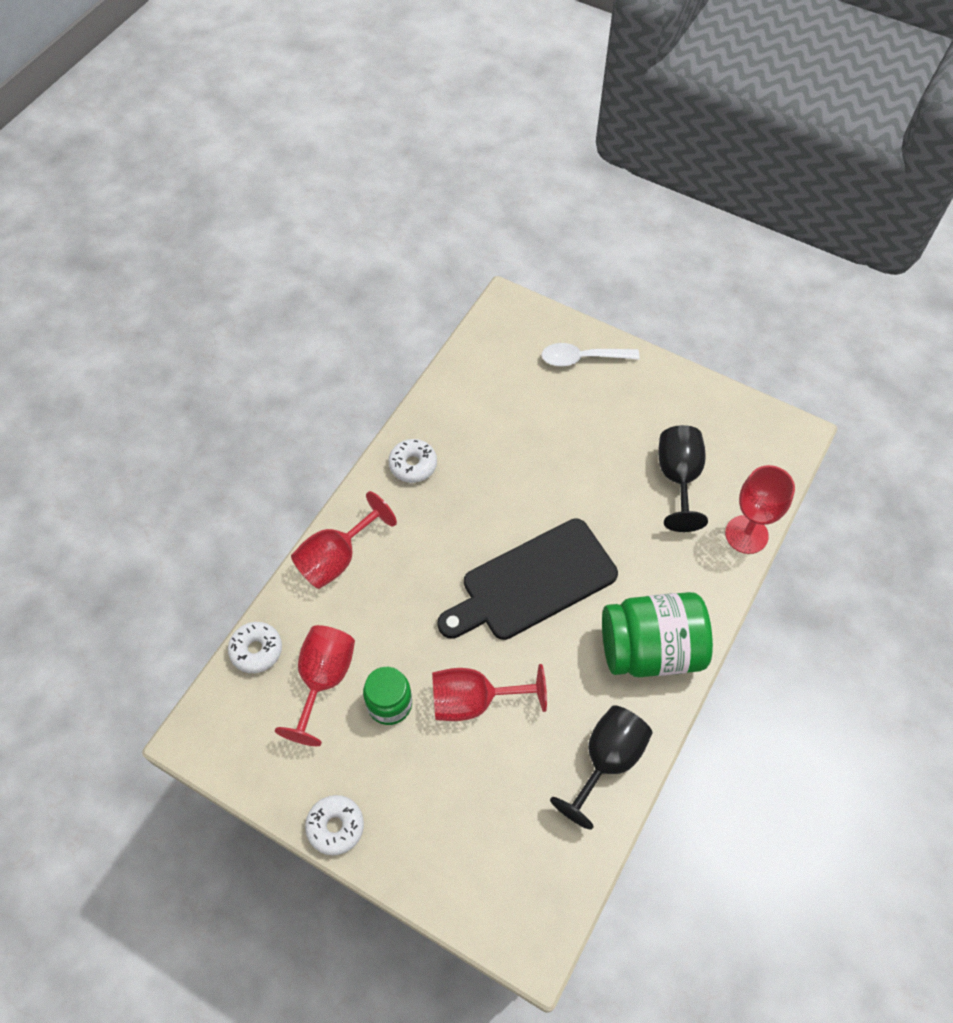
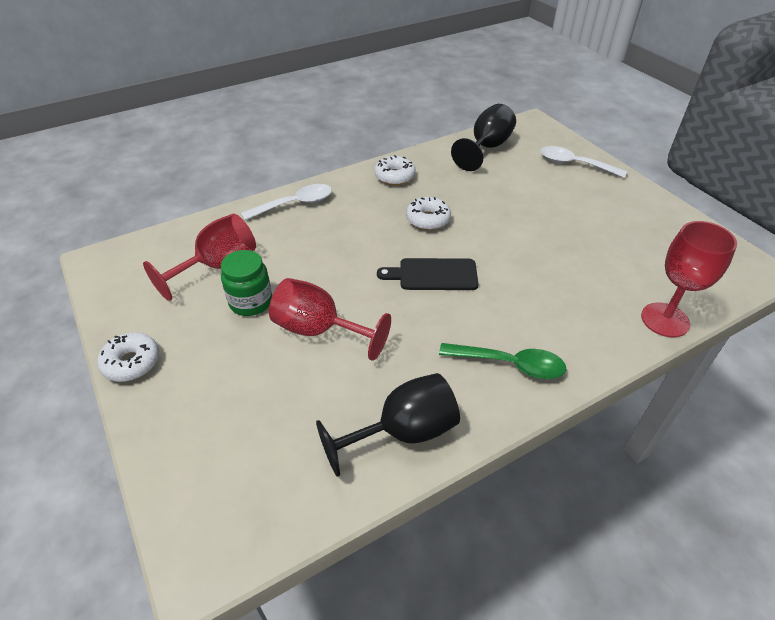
camera: 30 degrees right, 15 degrees down
white donut [228,622,282,673] -> white donut moved to [406,197,451,230]
red goblet [291,491,397,589] -> white spoon [241,184,332,221]
black cutting board [437,518,618,640] -> black cutting board [377,258,479,290], size x0.55
green jar [602,592,713,677] -> green spoon [439,343,566,379]
black goblet [658,425,708,532] -> black goblet moved to [451,104,516,171]

